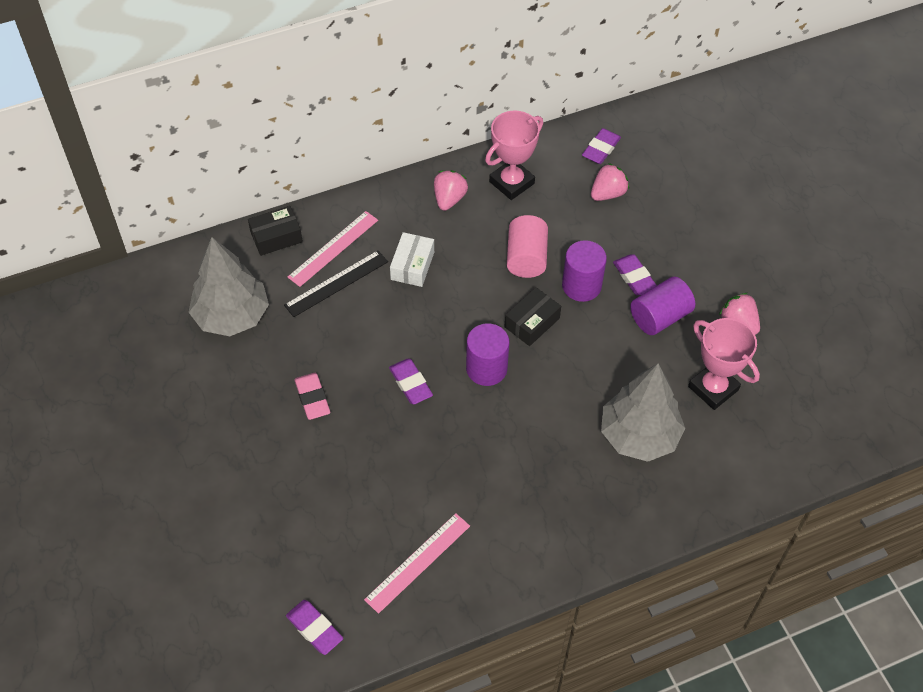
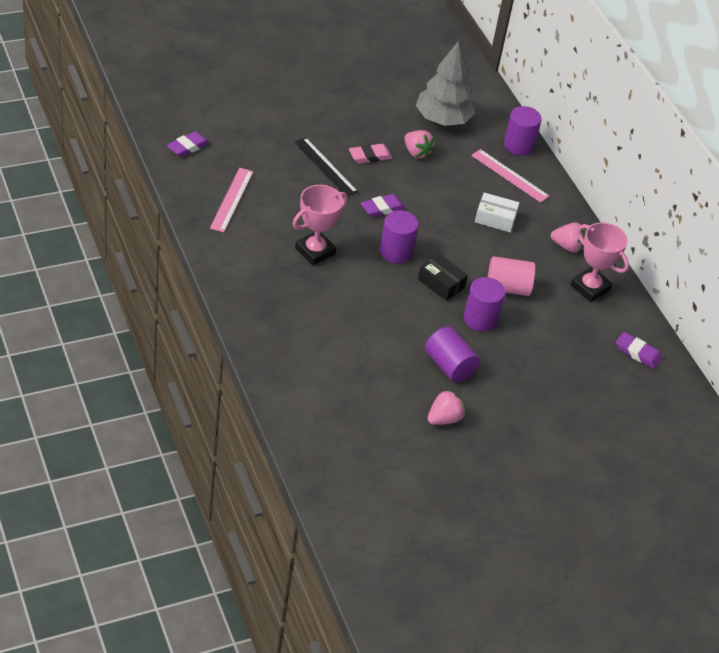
camera: 85 degrees right, 10 degrees down
black box [248,206,303,256] -> purple cylinder [504,106,542,156]
black ruler [284,250,388,317] -> black ruler moved to [294,138,358,196]
pink ruler [364,513,470,614] -> pink ruler turned 60 degrees clockwise [210,168,253,232]
pink strawberry [591,163,629,201] -> pink strawberry moved to [404,130,435,159]
grey tree [601,363,685,462] -> none
purple eraser [613,254,657,295] -> none
pink trophy [688,318,760,410] -> pink trophy moved to [293,185,348,265]

